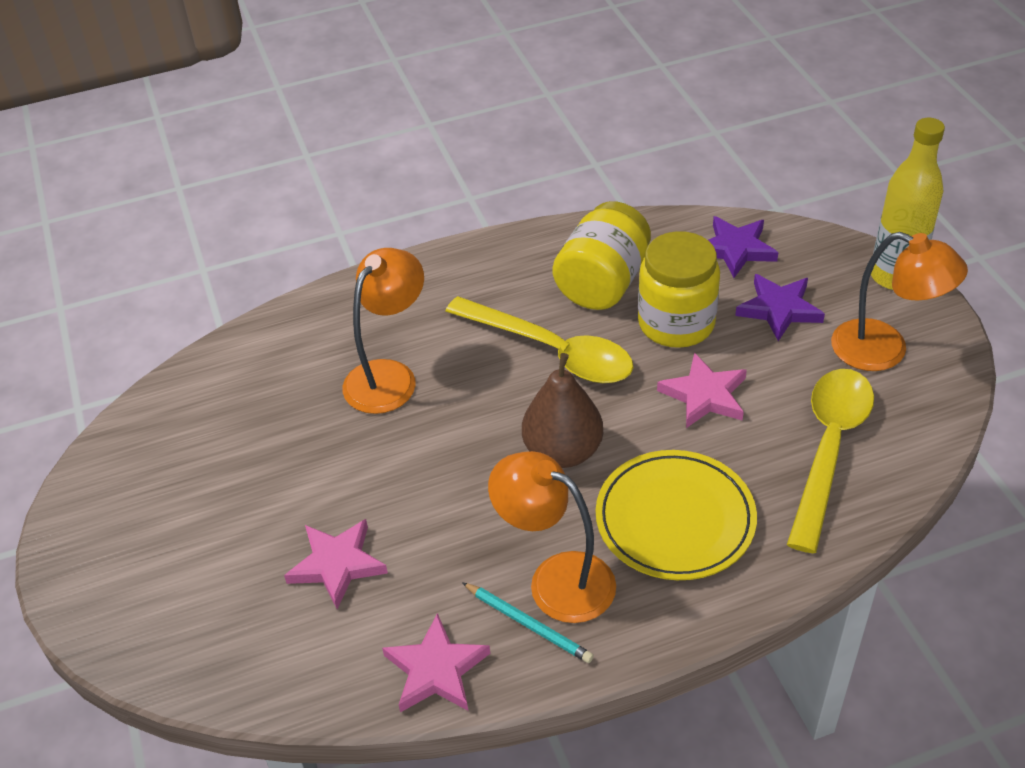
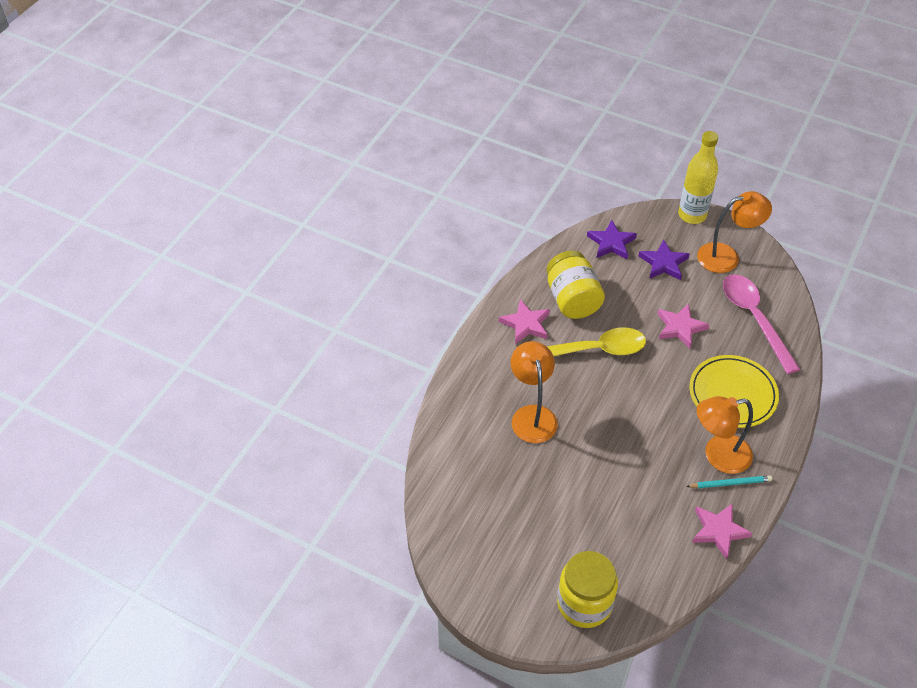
camera: 45 degrees left, 5 degrees up
pink star [284,519,388,609] -> pink star moved to [499,299,550,344]
brown pear [522,353,603,468] -> none
yellow jar [638,231,720,348] -> yellow jar moved to [557,551,618,628]
yellow spoon [787,369,874,553] -> pink spoon [723,274,800,374]

